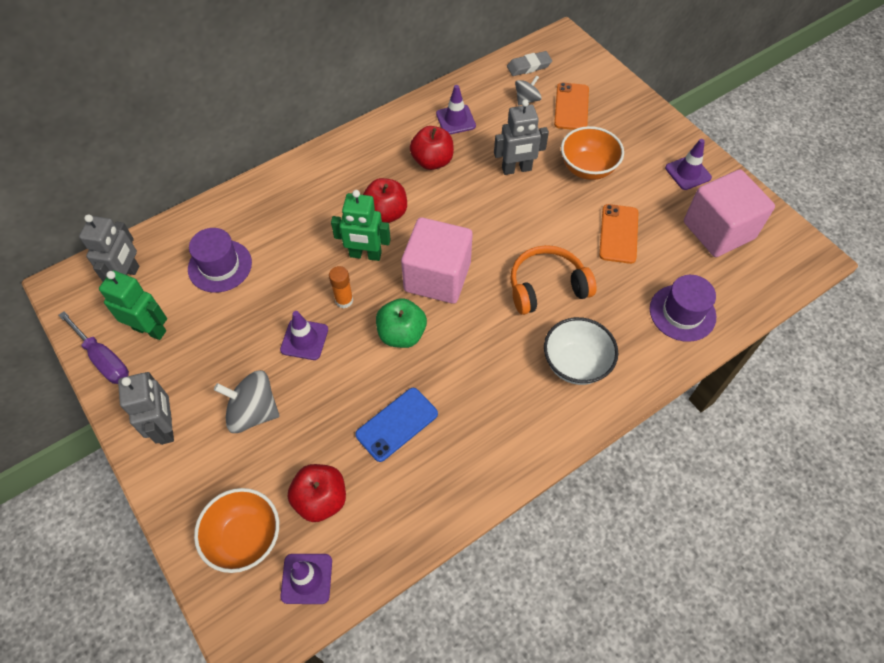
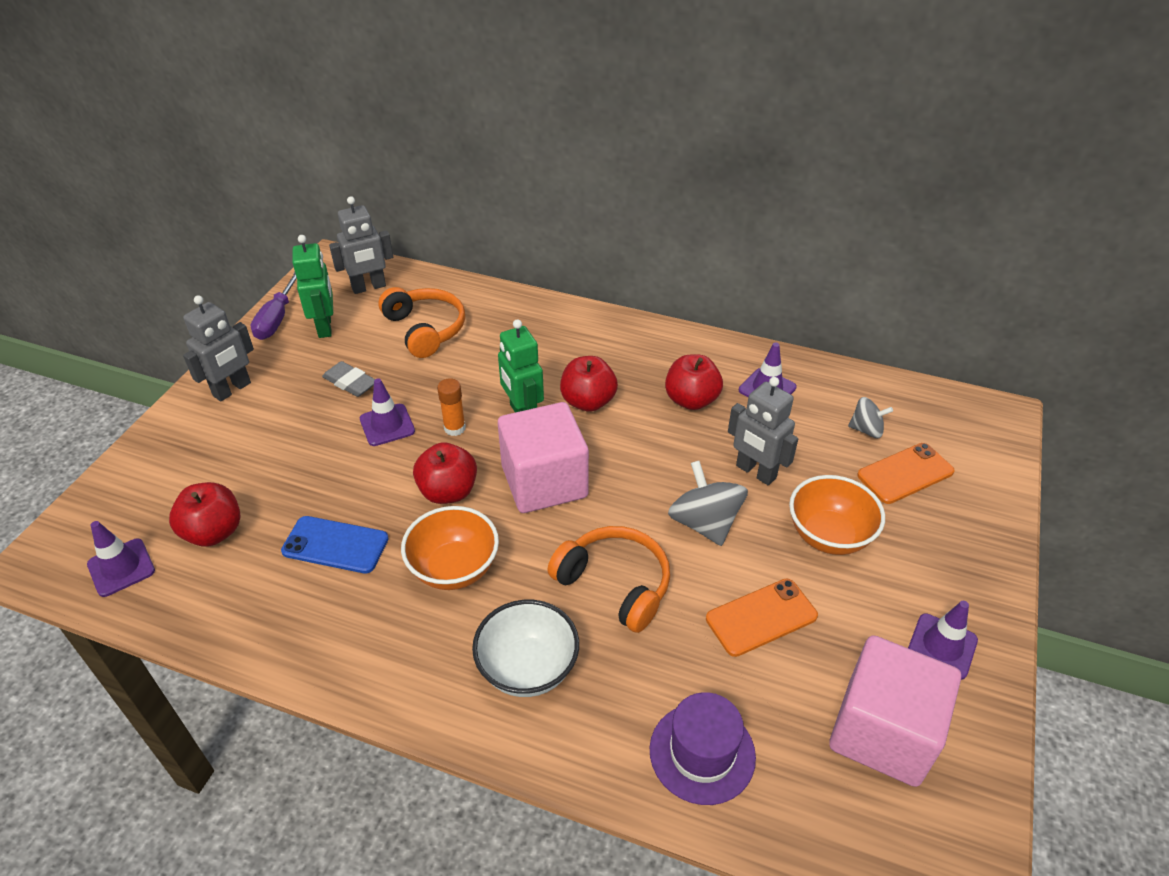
camera: 55 degrees right, 15 degrees down
purple hat [188,228,252,293] -> orange headphones [379,287,465,358]
orange bowl [194,488,279,573] -> orange bowl moved to [401,506,499,590]
grey spinning top [214,370,280,433] -> grey spinning top moved to [668,461,748,546]
green apple [376,298,427,348] -> red apple [413,442,477,504]
grey eraser [507,51,552,76] -> grey eraser moved to [322,361,375,397]

